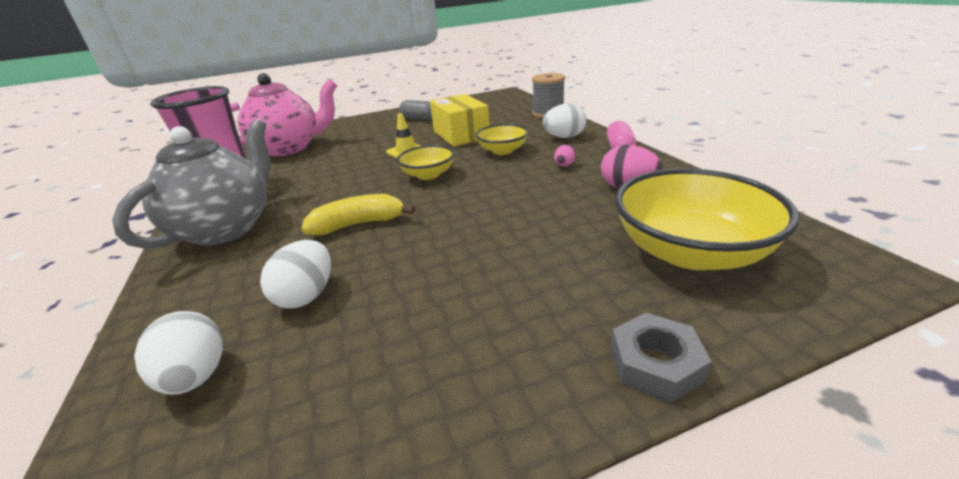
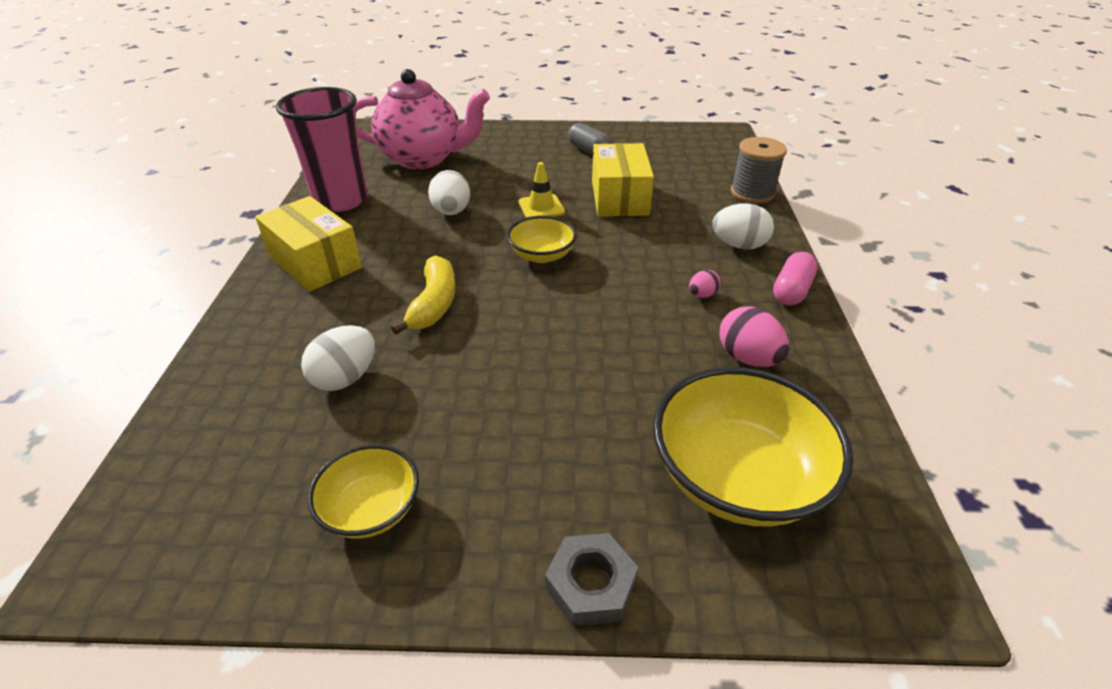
camera: 20 degrees right, 10 degrees up
grey teapot [112,119,271,249] -> yellow box [255,196,362,292]
white egg [134,311,223,395] -> white egg moved to [428,170,470,215]
yellow banana [301,194,415,235] -> yellow banana turned 90 degrees clockwise [391,255,455,335]
yellow bowl [475,124,528,155] -> yellow bowl moved to [308,444,419,539]

